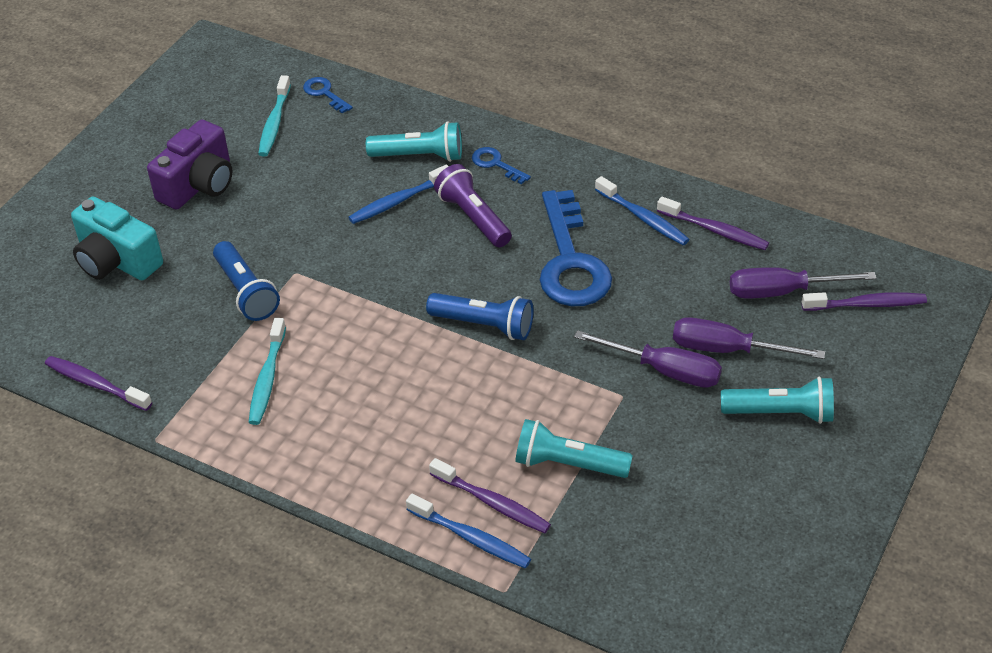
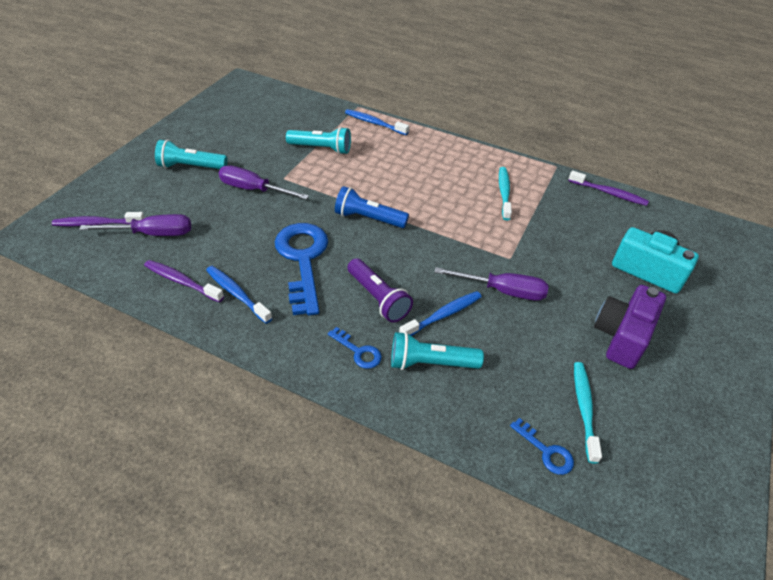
camera: 175 degrees right, 0 degrees up
blue flashlight [213,241,280,321] -> none
purple toothbrush [429,458,551,533] -> none
purple screwdriver [673,317,825,359] -> purple screwdriver moved to [434,267,549,301]

